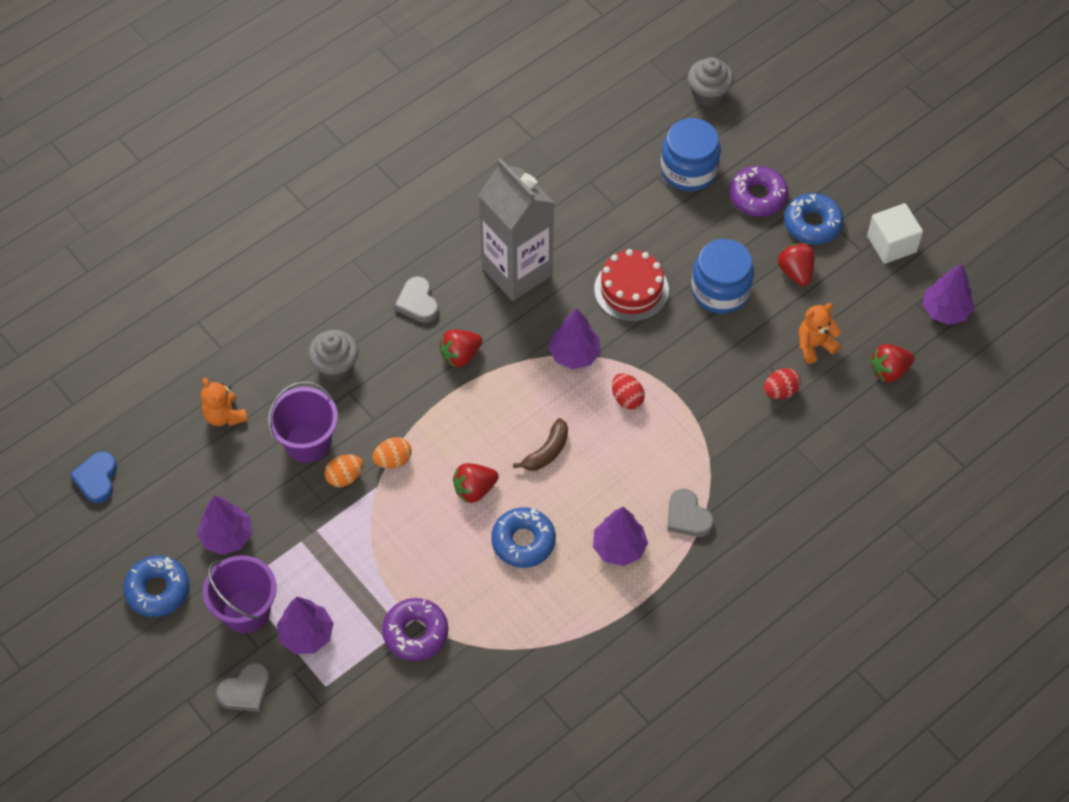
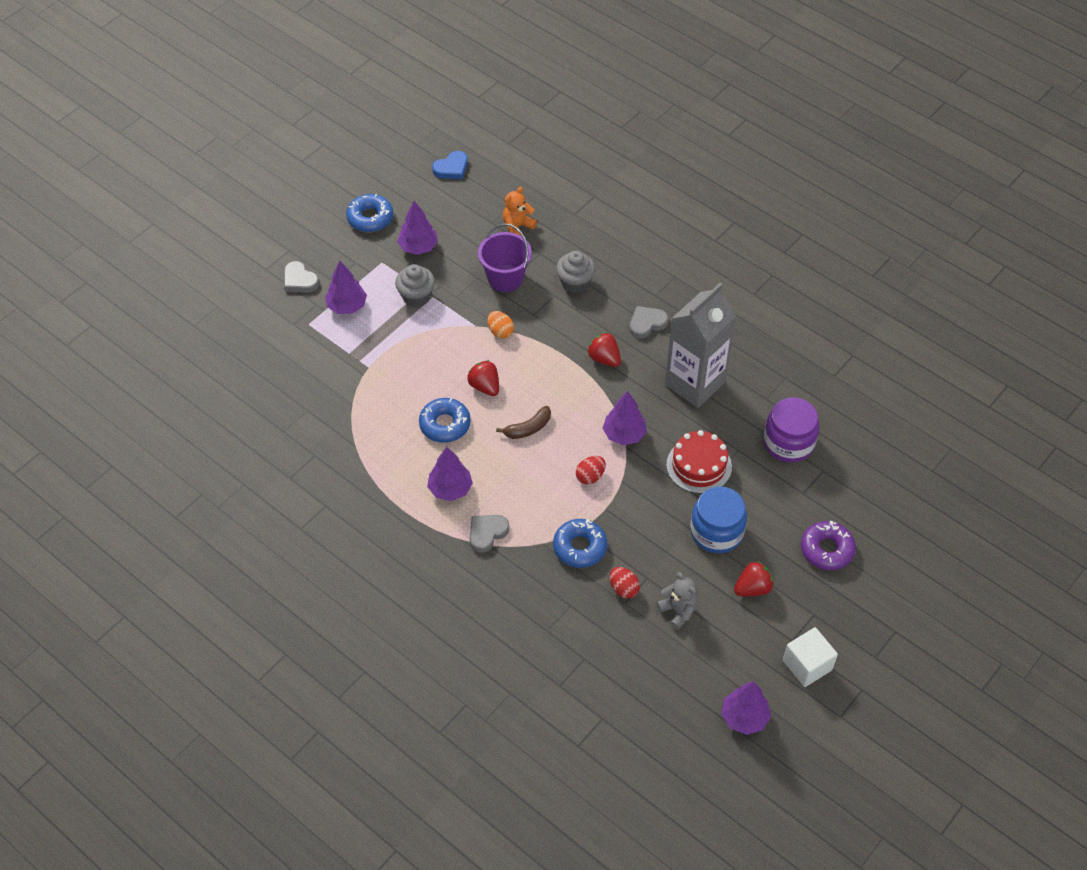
camera: 80 degrees right, 5 degrees down
blue heart [70,451,117,503] -> blue heart turned 150 degrees clockwise [432,151,468,179]
purple bucket [203,555,277,633] -> none
orange egg [325,454,363,487] -> none
purple donut [382,598,448,661] -> none
brown banana [513,418,568,471] -> brown banana turned 60 degrees counterclockwise [496,406,551,439]
blue jar [661,118,721,191] -> none
grey cupcake [688,57,734,107] -> grey cupcake moved to [395,264,435,307]
blue donut [784,193,844,245] -> blue donut moved to [553,519,607,568]
orange teddy bear [799,303,841,364] -> grey teddy bear [657,572,698,630]
red strawberry [870,344,915,382] -> none
none -> purple jar [764,397,819,462]

